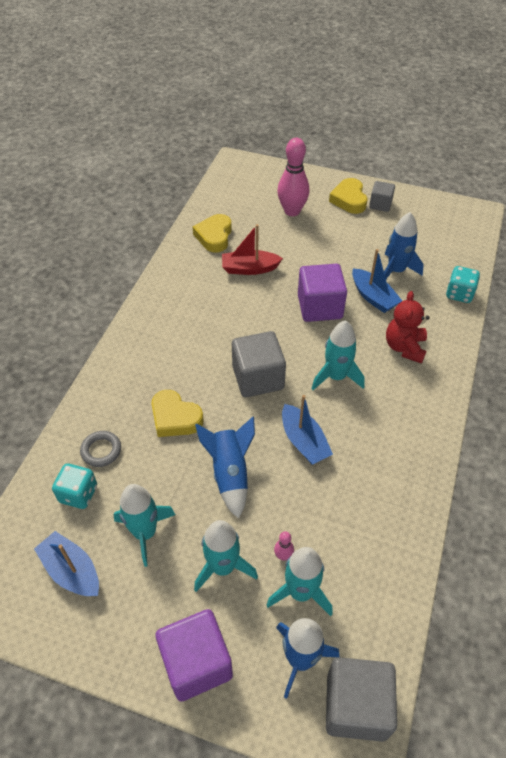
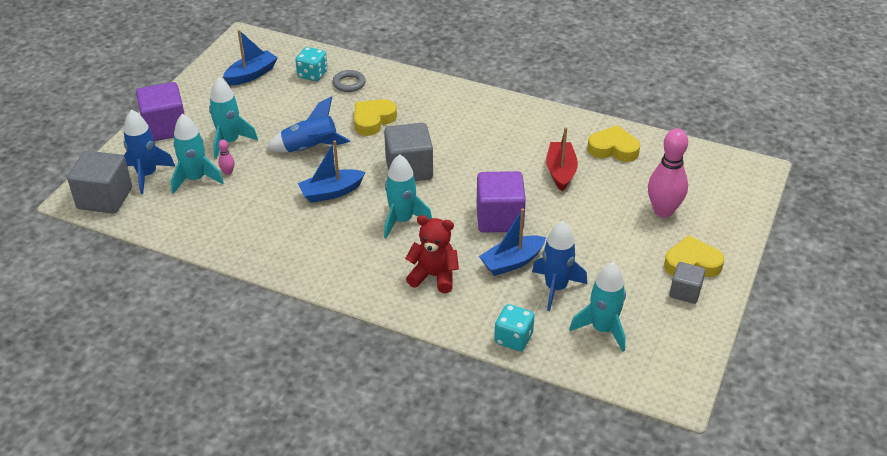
camera: 95 degrees right, 10 degrees down
turquoise rocket [113,484,175,567] -> turquoise rocket moved to [569,262,626,352]

